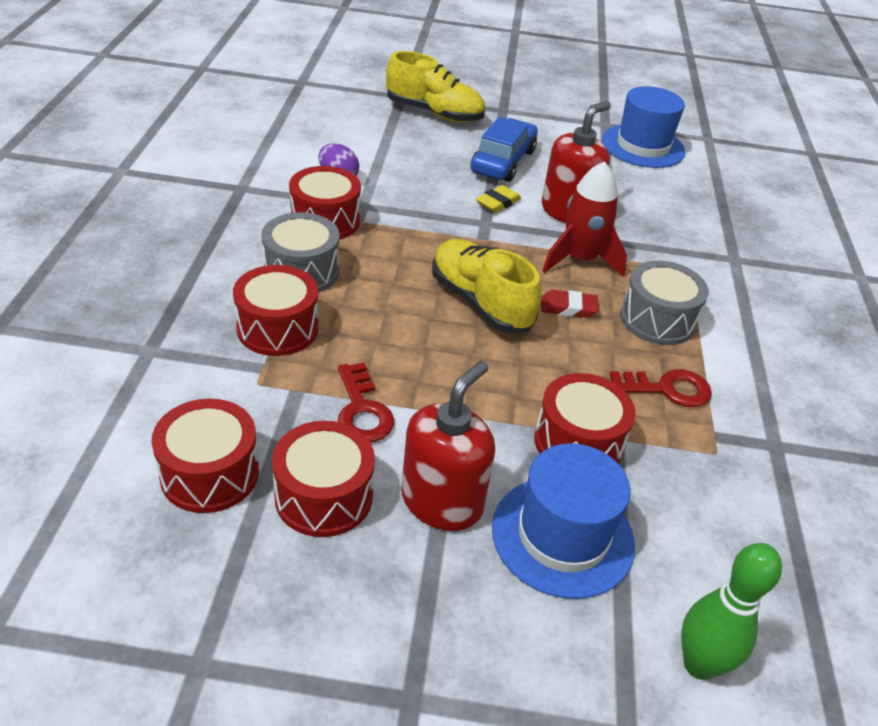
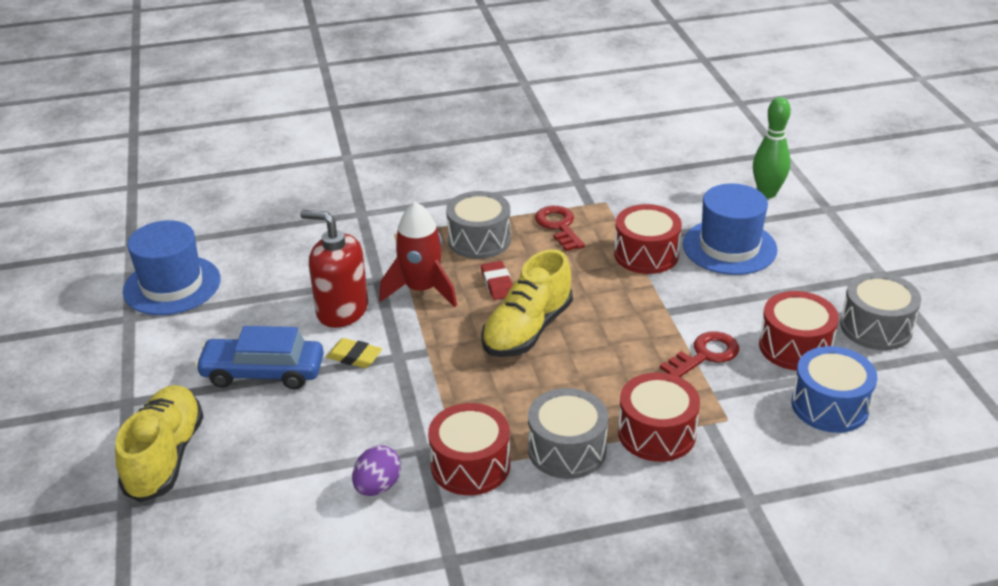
camera: 105 degrees left, 5 degrees down
red drum [151,398,259,513] -> blue drum [791,346,877,433]
red soap dispenser [401,361,495,531] -> none
none -> grey drum [840,272,921,350]

